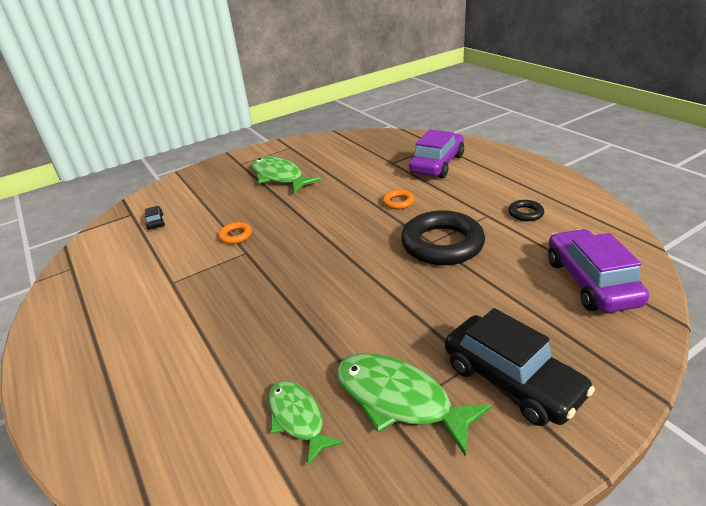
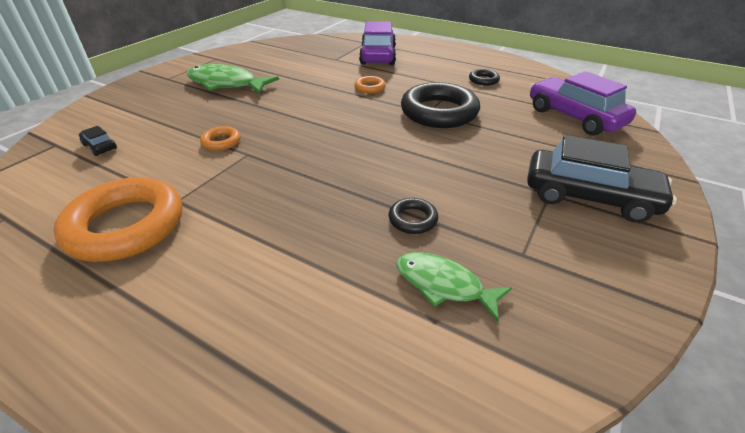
camera: 30 degrees left, 5 degrees up
green fish [336,353,492,457] -> none
none -> orange ring [53,177,182,262]
none -> black ring [389,198,438,234]

